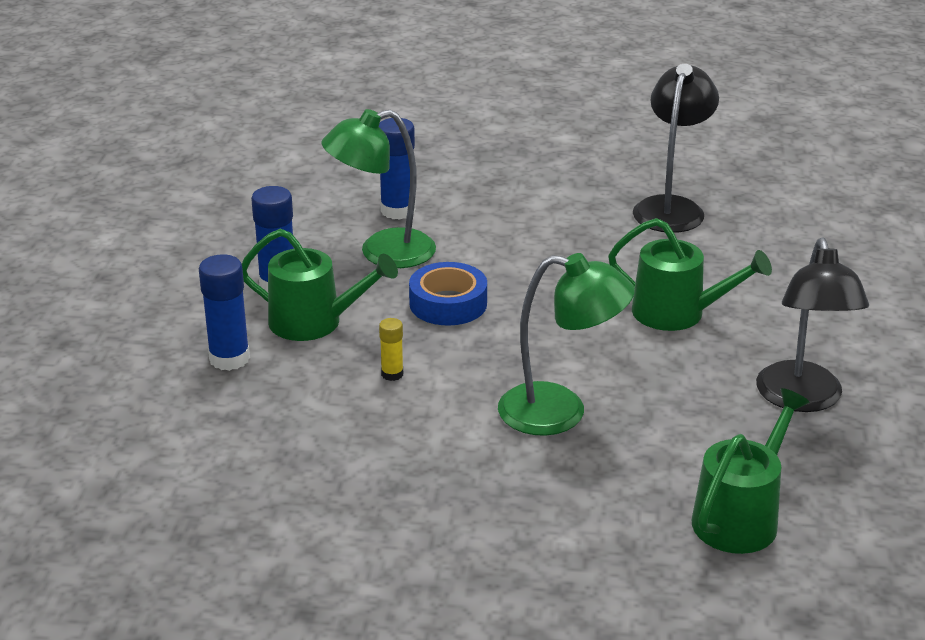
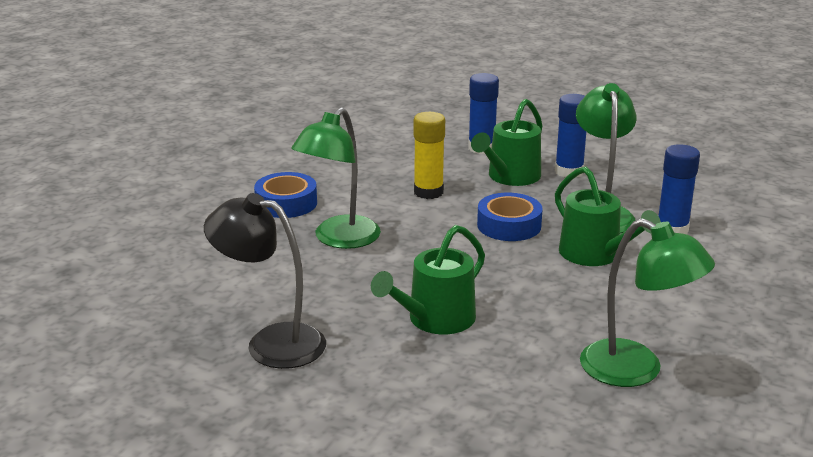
camera: 110 degrees right, 5 degrees down
yellow glue stick [379,318,403,381] -> yellow glue stick [414,112,445,199], size x1.84
black lamp [633,64,719,233] -> green lamp [580,218,715,387]
green watering can [692,388,810,554] -> green watering can moved to [555,166,661,266]
none -> blue tape [254,172,317,218]

